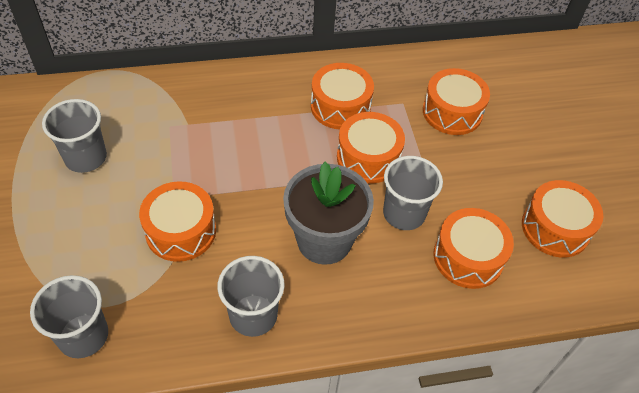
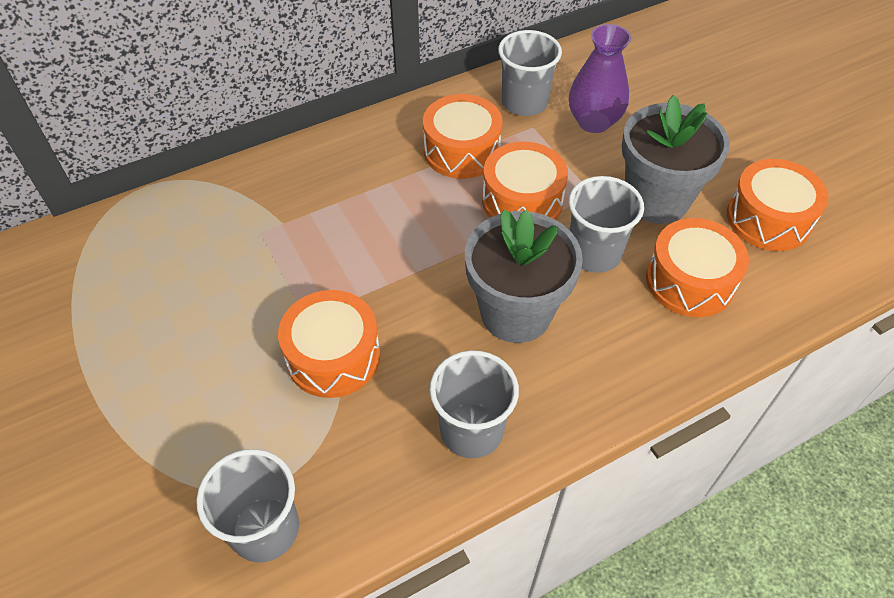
camera: 15 degrees left, 0 degrees up
grey cup [42,99,107,173] -> grey cup moved to [498,30,562,116]
orange drum [423,68,490,135] -> purple vase [569,24,631,133]
none -> grey flower pot [622,95,730,224]

